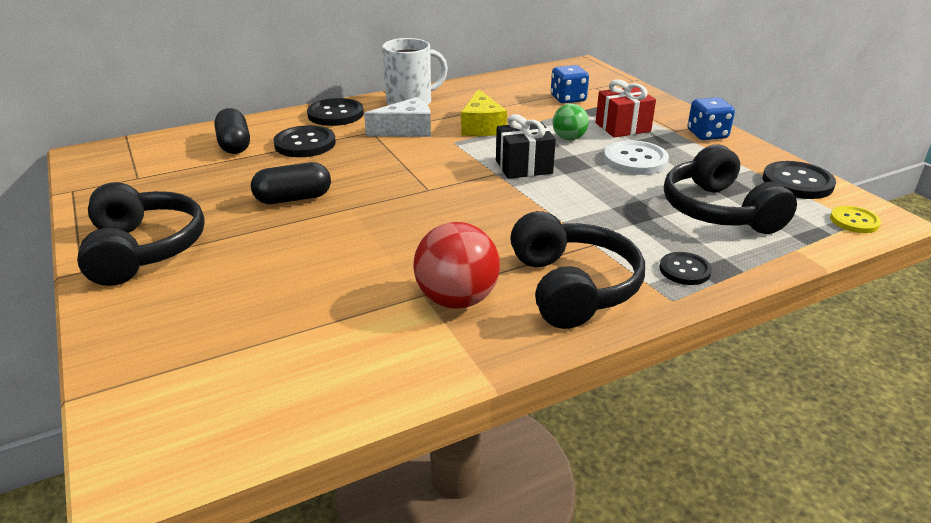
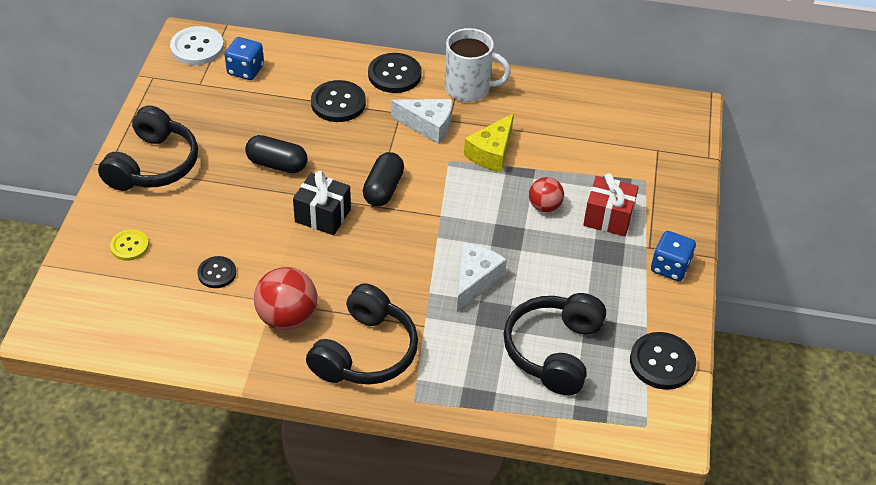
camera: 35 degrees right, 15 degrees up
black capsule [214,108,250,154] -> black capsule moved to [363,152,404,206]
black gift [496,114,556,179] -> black gift moved to [293,171,351,235]
blue dice [551,65,589,104] -> blue dice moved to [225,37,264,80]
green ball [553,104,589,140] -> red ball [529,177,564,212]
white button [604,140,669,175] -> white button moved to [170,26,224,65]
black button [659,252,712,285] -> black button moved to [197,256,236,288]
yellow button [830,206,881,233] -> yellow button moved to [110,229,149,261]
none -> white cheese [457,243,507,312]

